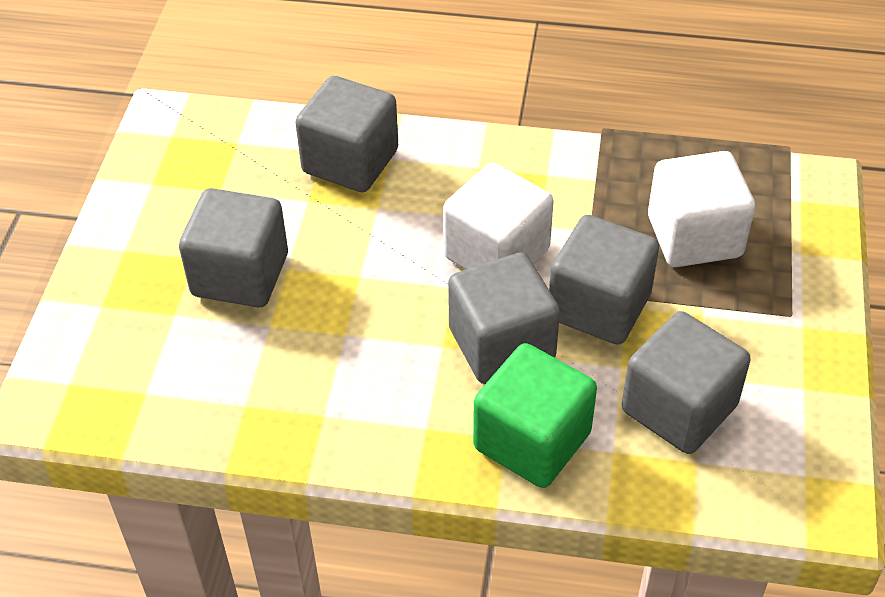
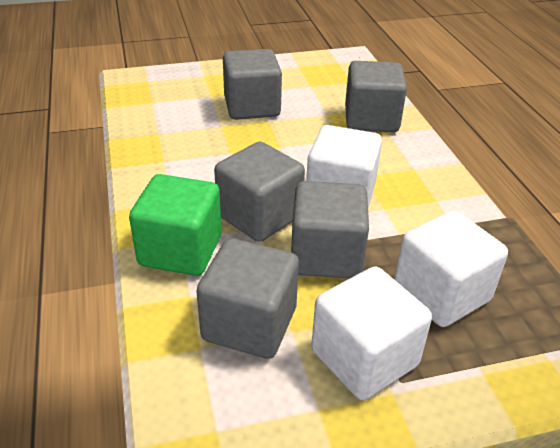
camera: 65 degrees right, 10 degrees down
none -> white cube [311,266,432,400]

